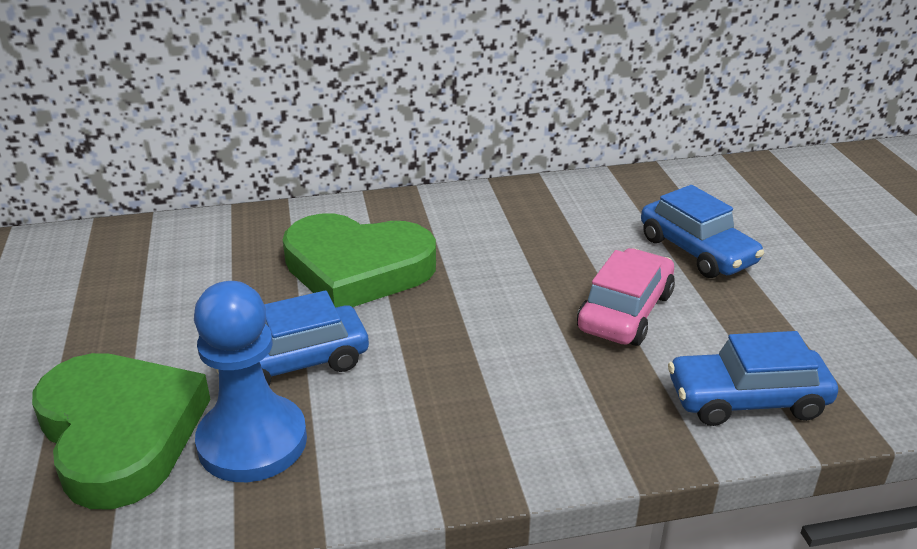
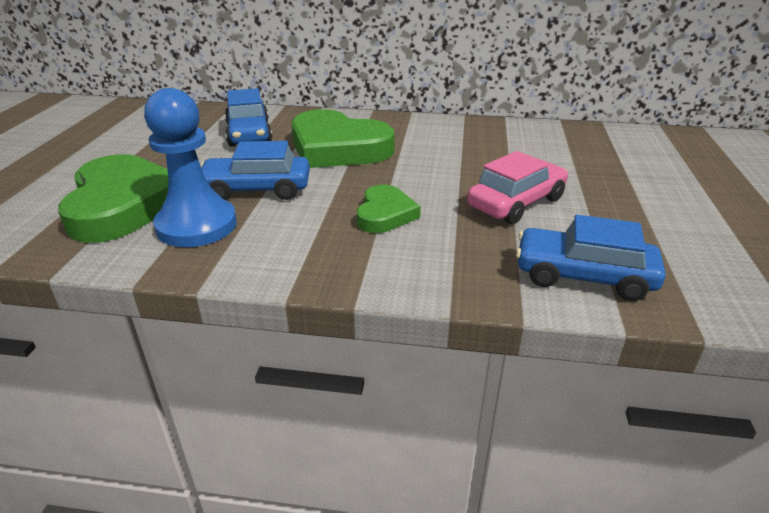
camera: 20 degrees right, 0 degrees up
blue car [641,185,764,278] -> blue car moved to [225,88,272,147]
none -> green heart [357,185,421,233]

